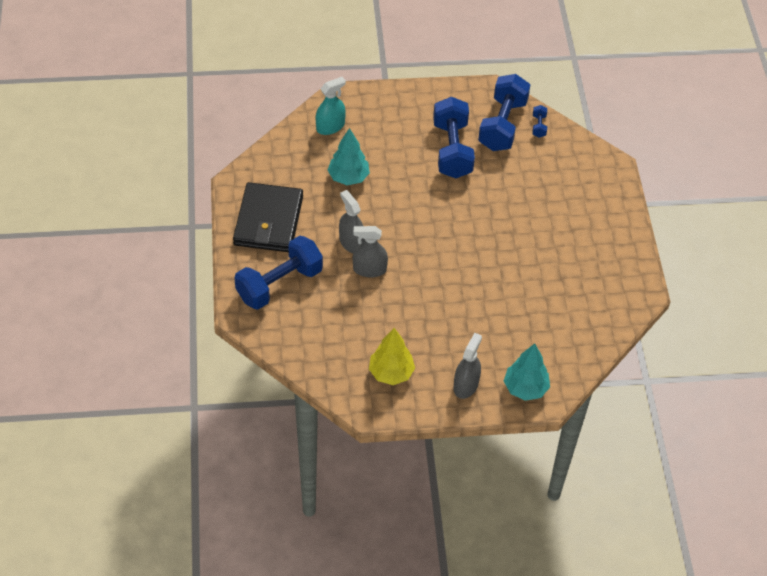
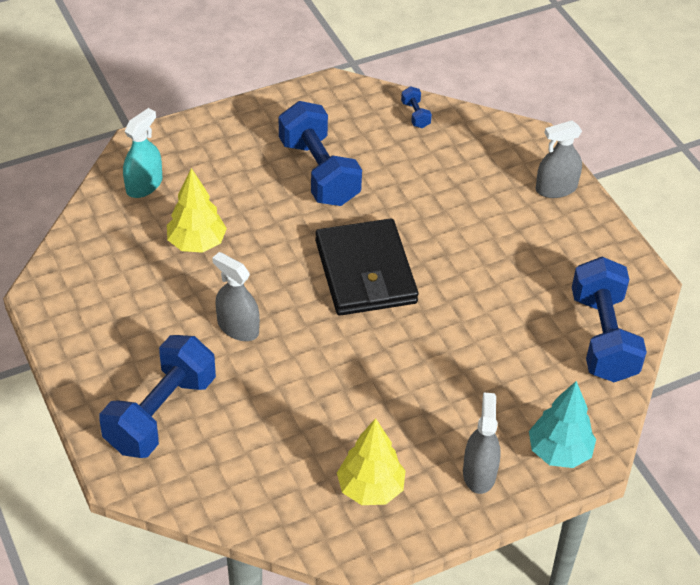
camera: 20 degrees left, 5 degrees down
black wallet [233,182,303,252] -> black wallet moved to [315,218,419,316]
turquoise tree [328,128,370,185] -> yellow tree [167,168,227,253]
grey spray bottle [353,226,388,277] -> grey spray bottle moved to [536,121,582,198]
blue dumbbell [478,74,530,151] -> blue dumbbell moved to [572,257,647,382]

